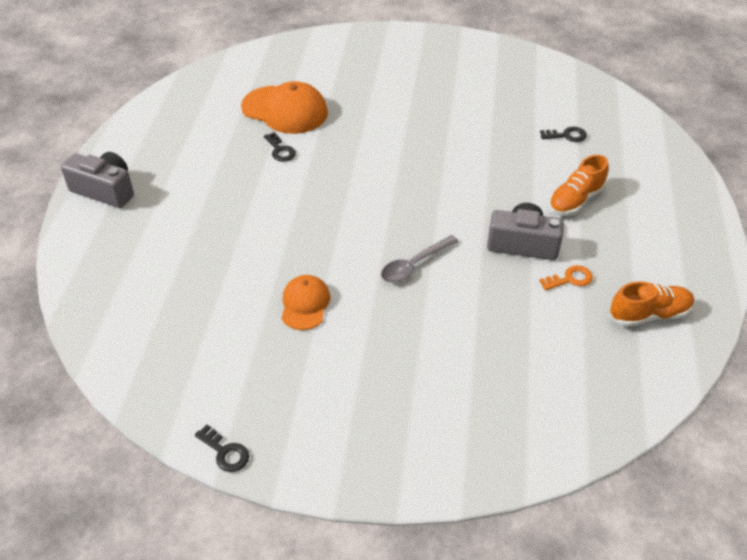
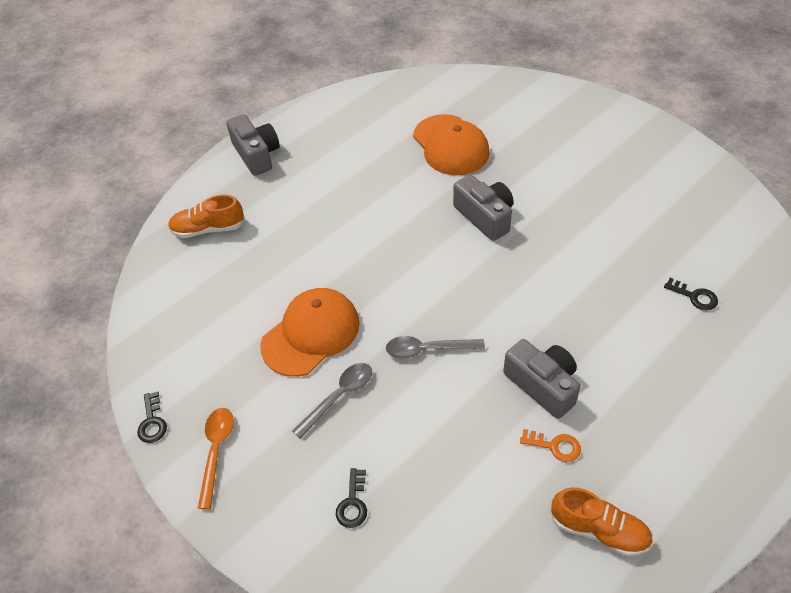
camera: 40 degrees right, 5 degrees up
black key [264,132,296,162] -> black key moved to [336,468,367,528]
orange cap [282,275,330,330] -> orange cap [260,288,360,377], size x1.69
orange shoe [549,155,608,216] -> orange shoe moved to [168,194,245,238]
none -> orange spoon [198,408,234,509]
none -> grey spoon [292,363,372,439]
none -> grey camera [453,174,514,241]

